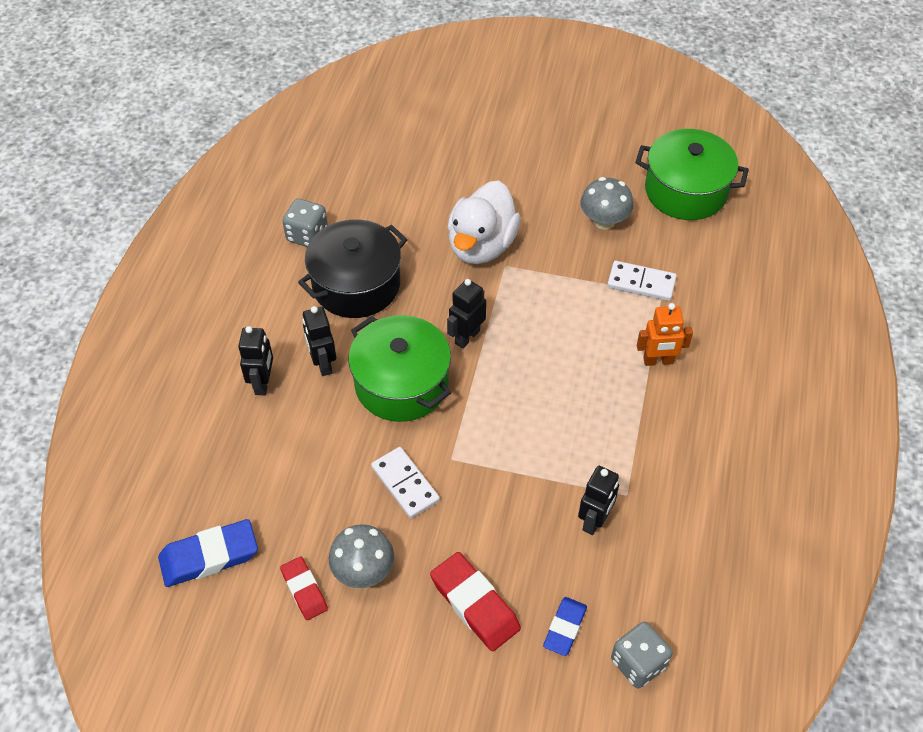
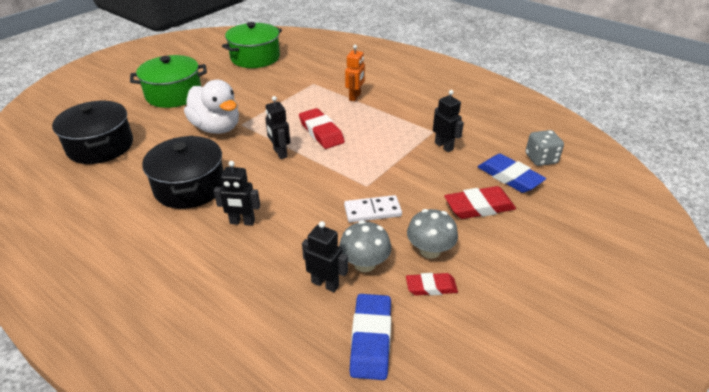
camera: 65 degrees left, 15 degrees down
black robot [238,326,273,396] -> black robot moved to [302,221,348,292]
grey dice [282,198,328,247] -> none
green pot [348,315,451,422] -> green pot moved to [130,55,207,108]
blue eraser [543,597,587,656] -> blue eraser [478,154,546,193], size x1.60
grey mushroom [580,177,633,229] -> grey mushroom moved to [339,220,391,272]
white domino [607,261,677,301] -> none
none -> black pot [52,101,133,164]
none -> red eraser [299,108,345,149]

